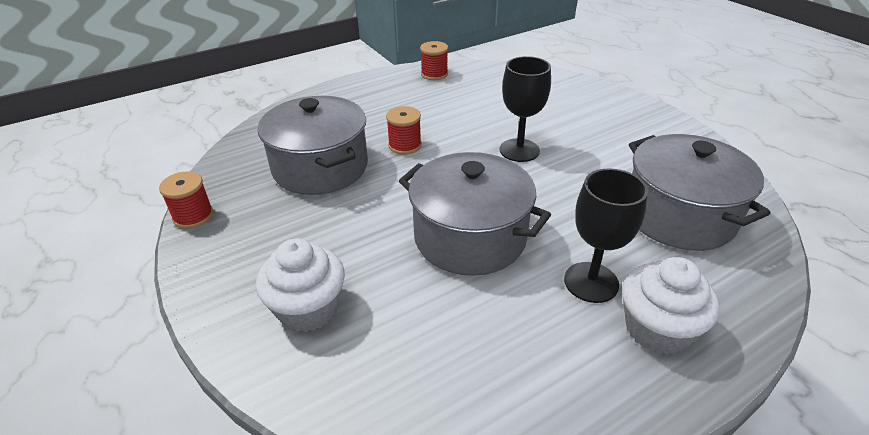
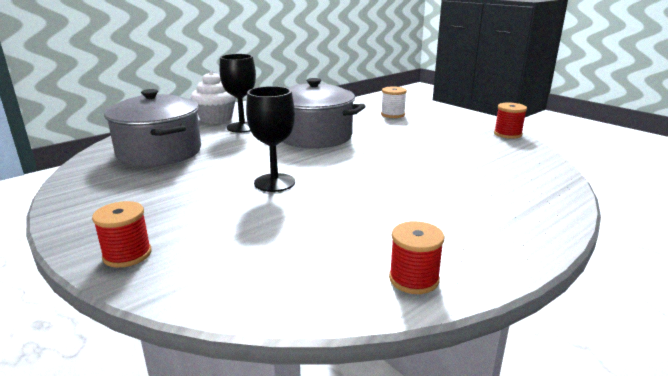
camera: 170 degrees right, 15 degrees down
white cupcake [256,238,345,332] -> white spool [381,86,407,118]
grey pot [258,96,368,195] -> none
red spool [386,106,422,155] -> red spool moved to [92,201,152,268]

